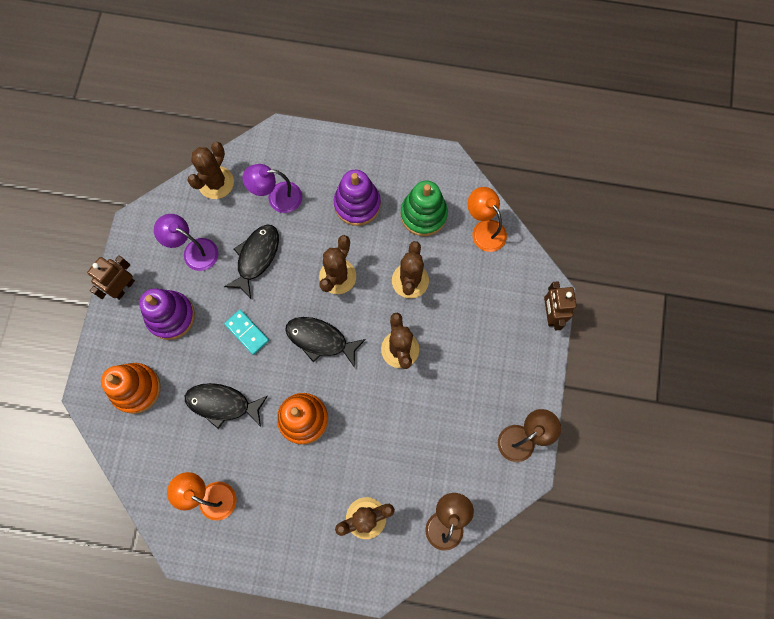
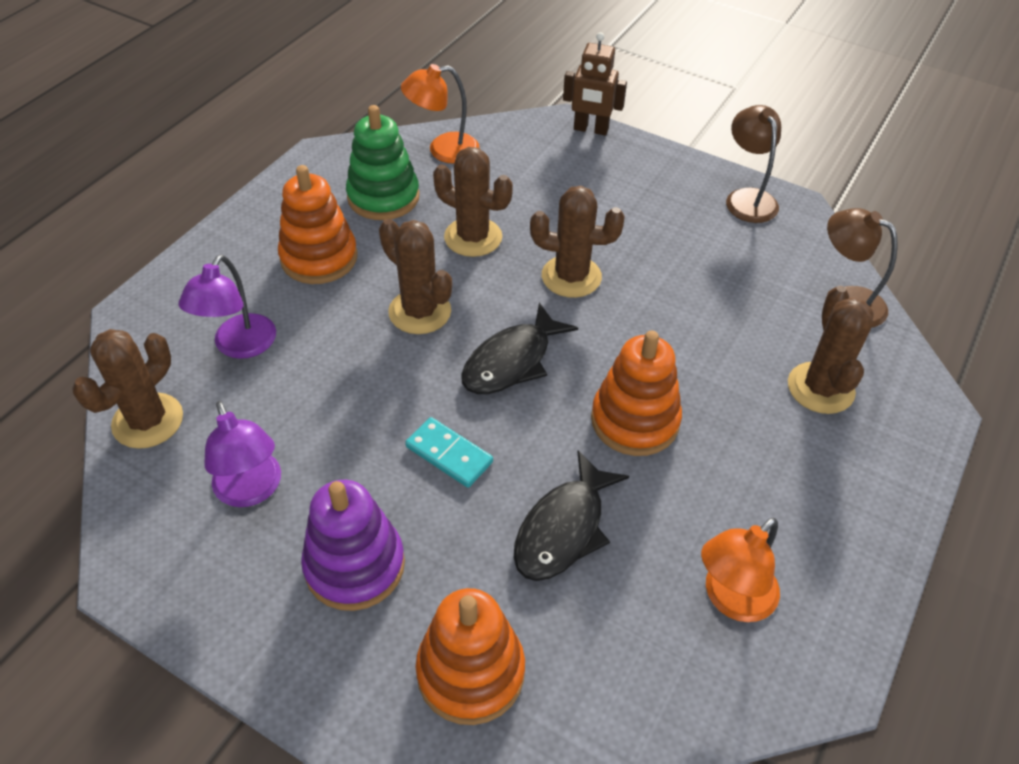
camera: 70 degrees left, 25 degrees down
brown robot [87,255,135,300] -> none
purple lamp [154,214,218,271] -> purple lamp turned 75 degrees counterclockwise [204,401,281,507]
brown cactus [187,142,234,199] -> brown cactus turned 75 degrees clockwise [72,329,183,449]
black fish [224,224,279,299] -> none
turquoise domino [224,310,269,355] -> turquoise domino turned 60 degrees clockwise [405,417,493,488]
purple stacking toy [334,170,381,226] -> orange stacking toy [278,165,357,284]

